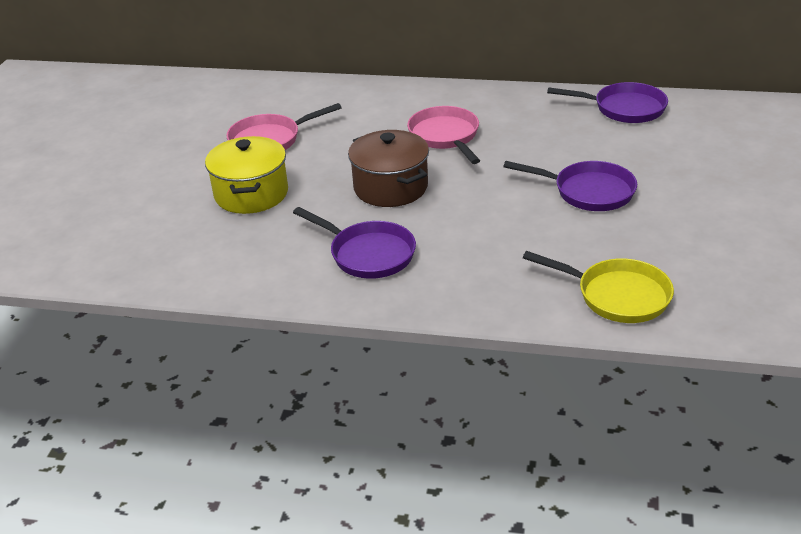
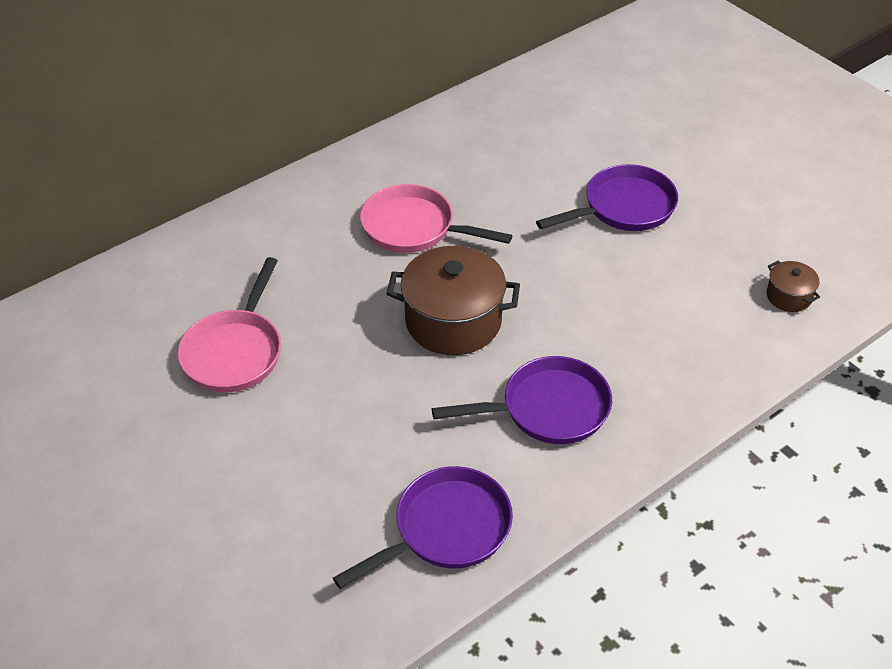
camera: 50 degrees left, 10 degrees up
yellow pot [205,136,288,214] -> none
yellow pan [523,251,674,323] -> brown pot [766,260,820,312]
purple pan [547,82,668,123] -> purple pan moved to [333,466,513,589]

